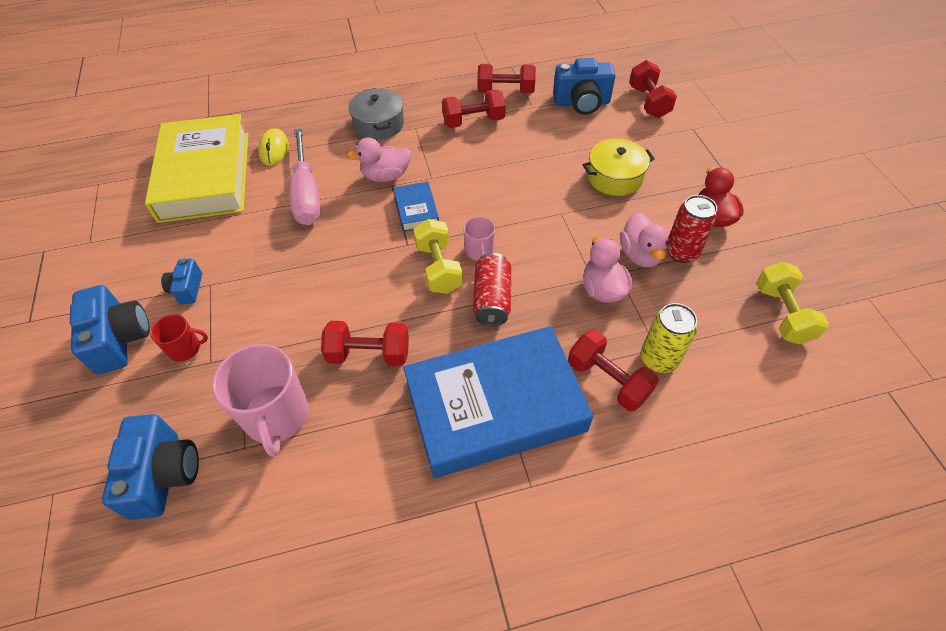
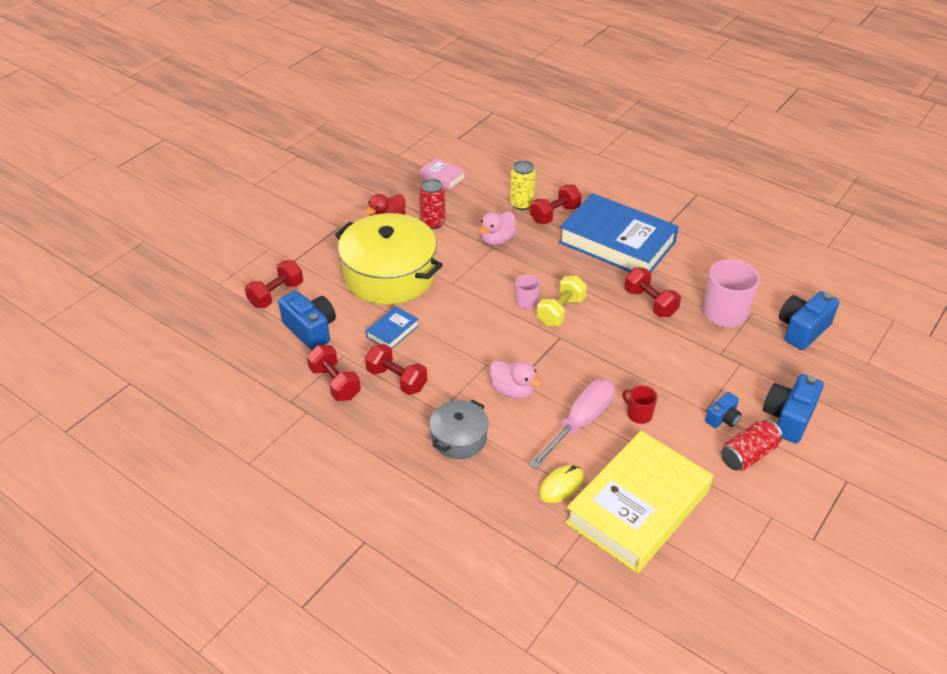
camera: 130 degrees left, 10 degrees down
red mug [150,314,208,362] -> red mug moved to [623,385,657,424]
blue book [394,181,439,232] -> blue book moved to [366,306,419,349]
red can [473,253,511,327] -> red can moved to [721,419,783,471]
red dumbbell [568,330,659,411] -> red dumbbell turned 45 degrees clockwise [530,185,582,224]
yellow pot [583,139,655,196] -> yellow pot [335,213,443,305], size x1.95
pink duck [620,212,669,267] -> none
yellow dumbbell [756,261,829,345] -> pink book [420,158,465,190]

